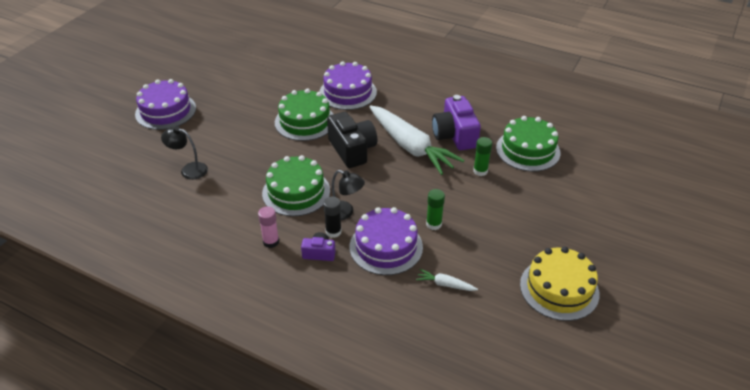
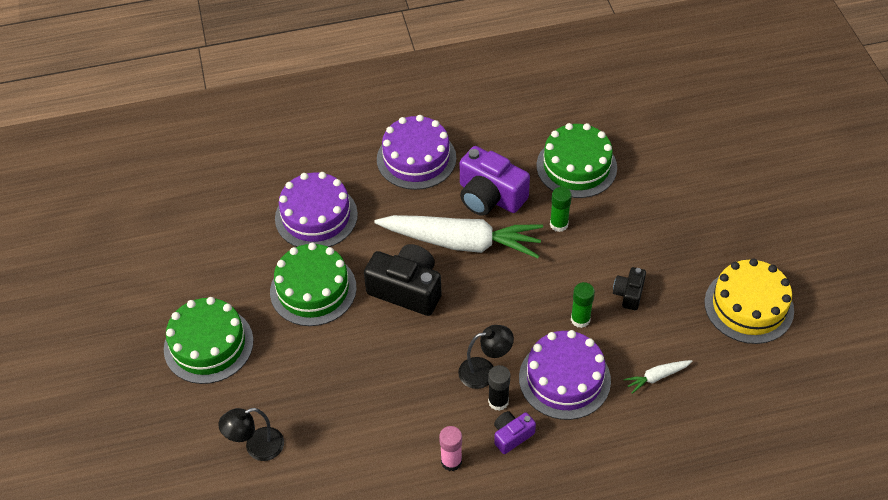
camera: 40 degrees left, 10 degrees up
purple cake [135,79,196,130] -> purple cake moved to [377,115,456,190]
green cake [262,155,330,216] -> green cake moved to [164,297,253,384]
none -> black camera [613,267,646,310]

